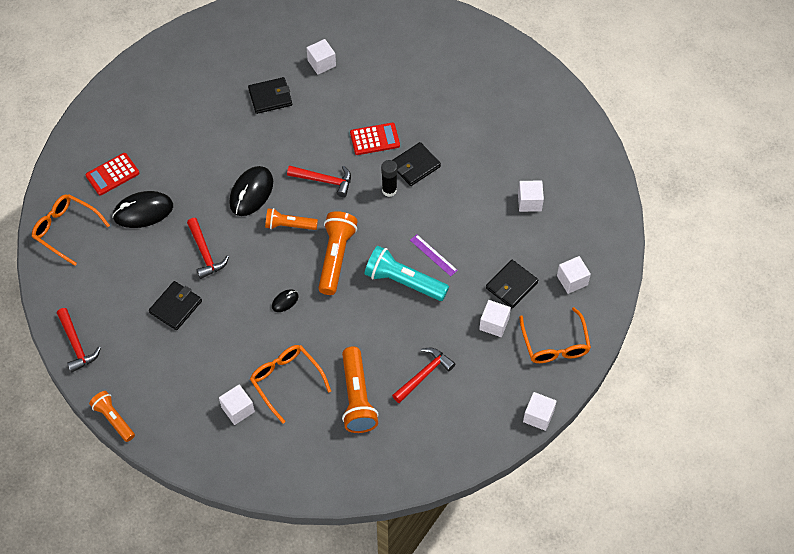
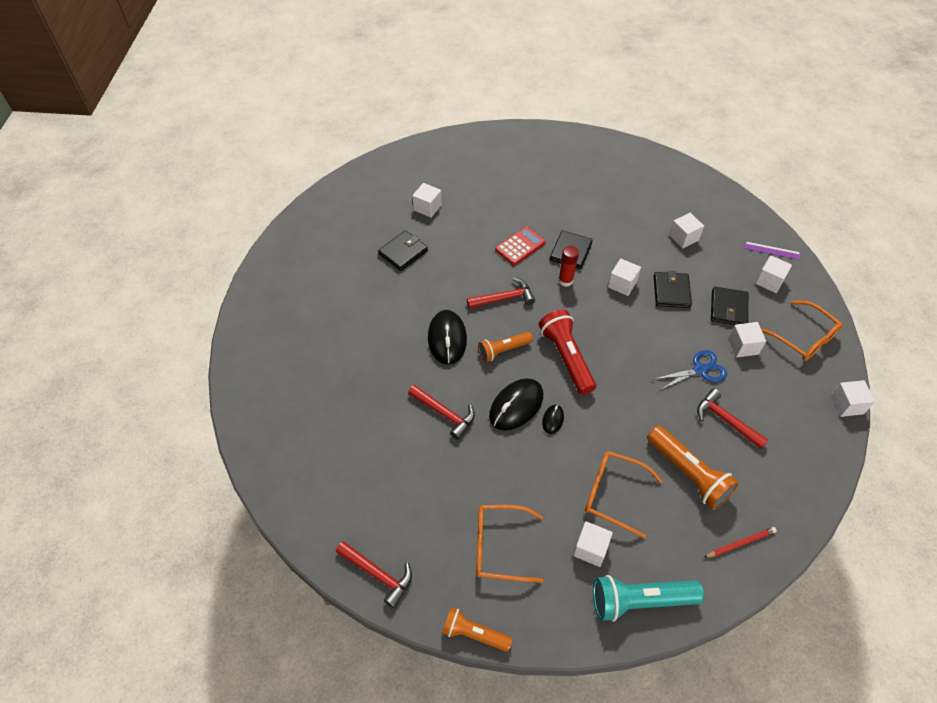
camera: 30 degrees left, 5 degrees down
orange glasses [32,194,110,266] -> orange glasses moved to [476,505,543,583]
red calculator [85,153,139,195] -> none
black mouse [112,191,173,228] -> black mouse moved to [489,378,543,430]
black wallet [149,281,202,330] -> black wallet moved to [654,271,692,308]
orange flashlight [318,211,358,295] -> red flashlight [539,309,596,395]
turquoise flashlight [364,246,449,301] -> turquoise flashlight moved to [593,575,704,622]
black glue stick [381,160,397,197] -> red glue stick [558,246,579,287]
red hammer [392,348,455,403] -> red hammer turned 60 degrees counterclockwise [697,389,768,449]
purple ruler [410,234,458,276] -> purple ruler moved to [744,241,801,260]
none -> white cube [608,258,641,296]
none -> blue scissors [655,350,727,391]
none -> red pencil [704,527,777,558]

